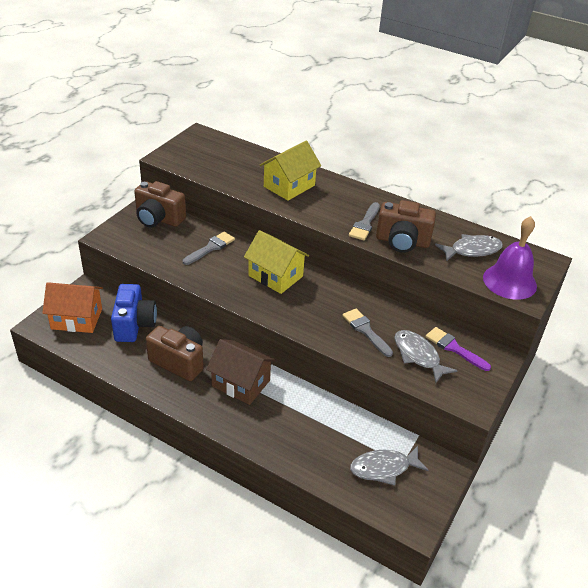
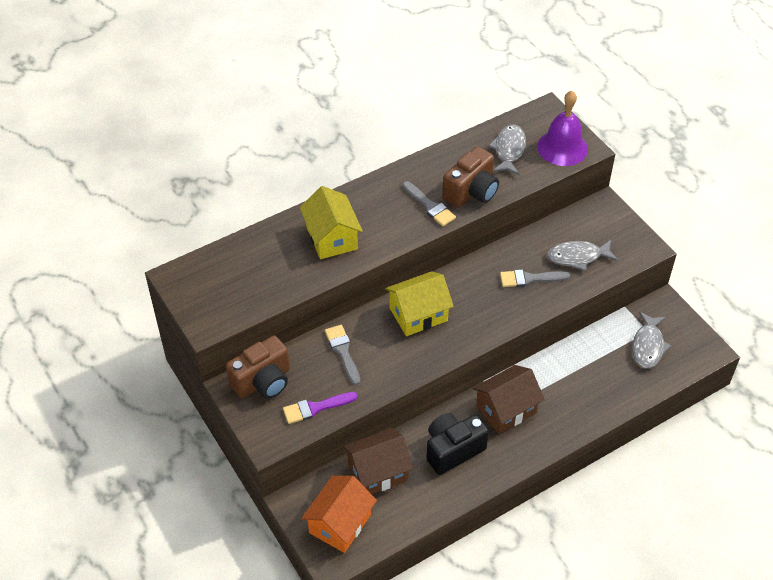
camera: 60 degrees left, 10 degrees up
blue camera [111,284,157,342] -> brown house [343,428,413,494]
brown camera [146,326,204,381] -> black camera [426,413,489,475]
purple brush [426,327,491,371] -> purple brush moved to [283,392,358,424]

